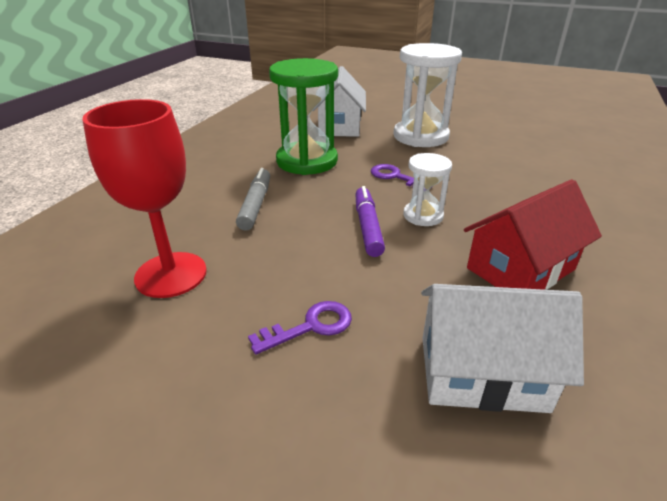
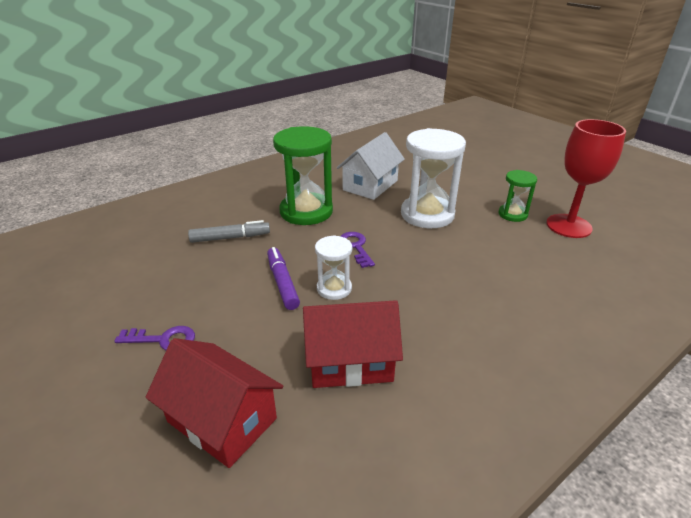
camera: 30 degrees right, 0 degrees up
red goblet [82,99,207,298] -> red goblet moved to [546,119,626,238]
grey marker [236,168,270,231] -> grey marker turned 45 degrees clockwise [188,220,270,243]
purple marker [356,186,385,257] -> purple marker turned 45 degrees counterclockwise [267,247,300,310]
white house [421,284,584,413] -> red house [146,338,283,468]
none -> green hourglass [498,170,537,222]

